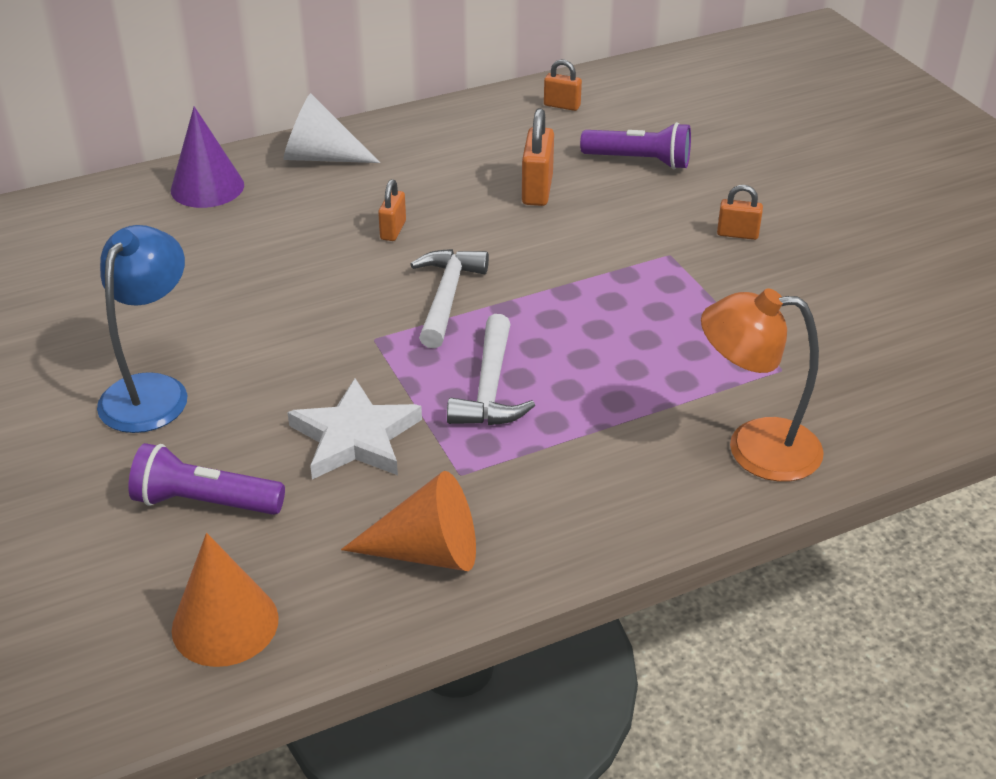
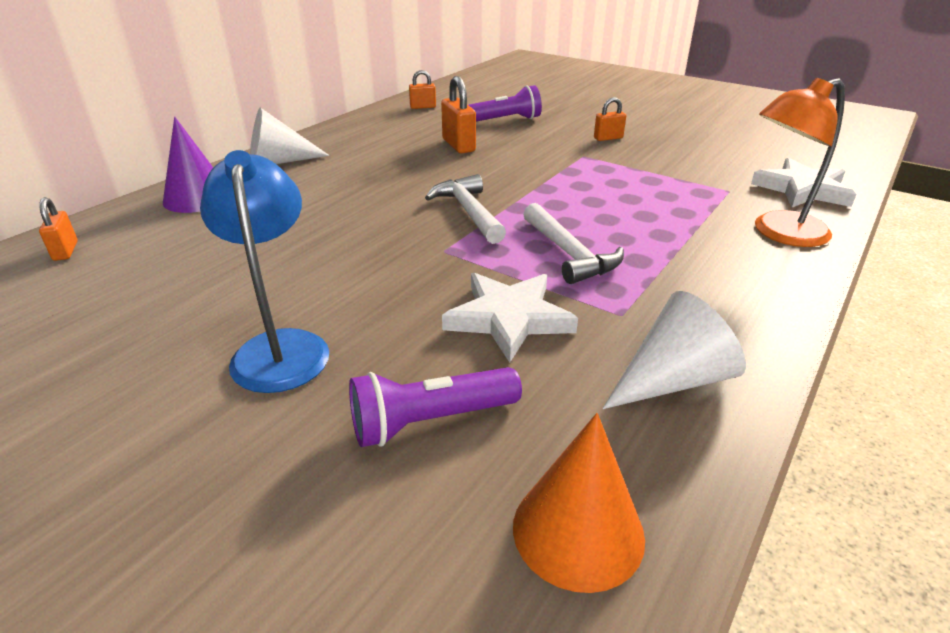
camera: 30 degrees left, 5 degrees down
orange cone [341,471,476,571] -> white cone [602,291,746,409]
orange padlock [378,179,406,241] -> orange padlock moved to [39,197,78,261]
none -> white star [751,158,856,207]

